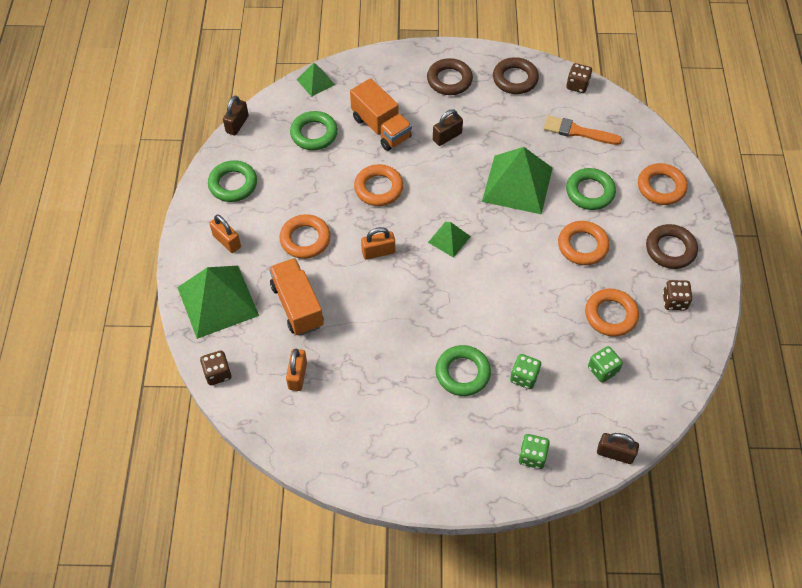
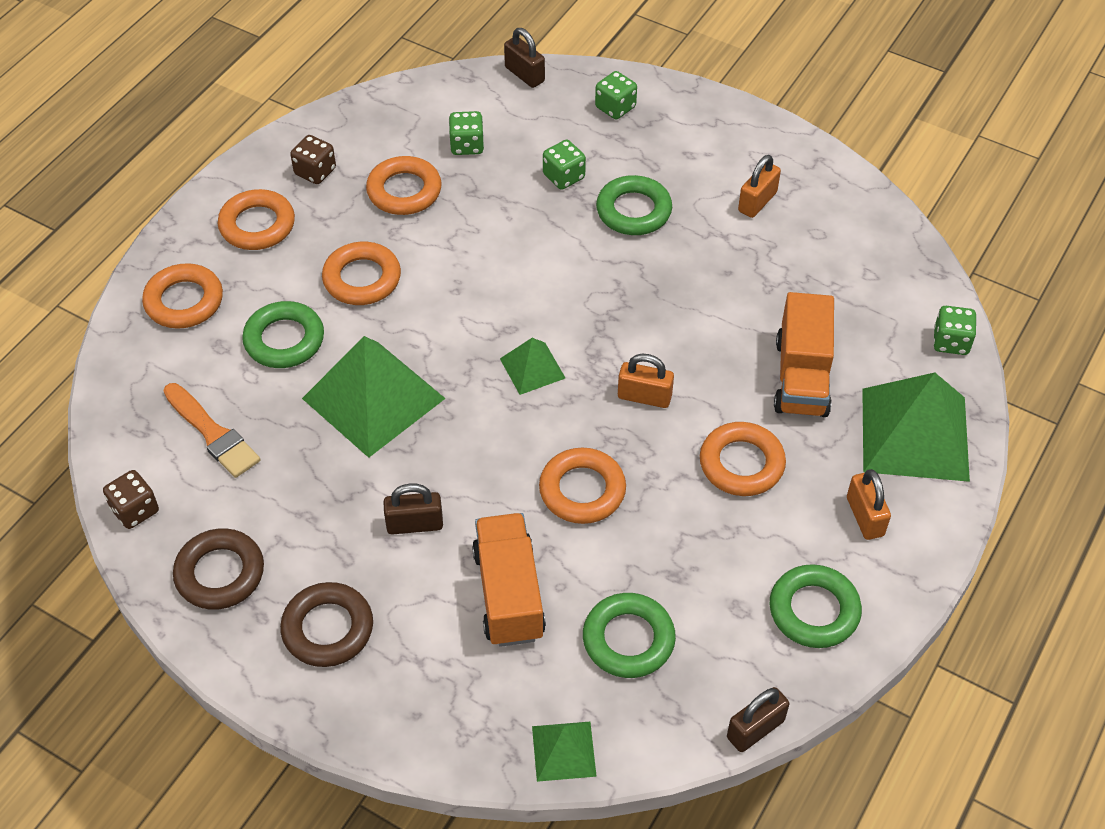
camera: 150 degrees left, 5 degrees down
brown dice [200,350,232,385] -> green dice [933,306,977,355]
orange padlock [286,349,307,391] -> orange padlock moved to [738,155,781,218]
brown ring [646,224,698,269] -> orange ring [218,189,295,250]

